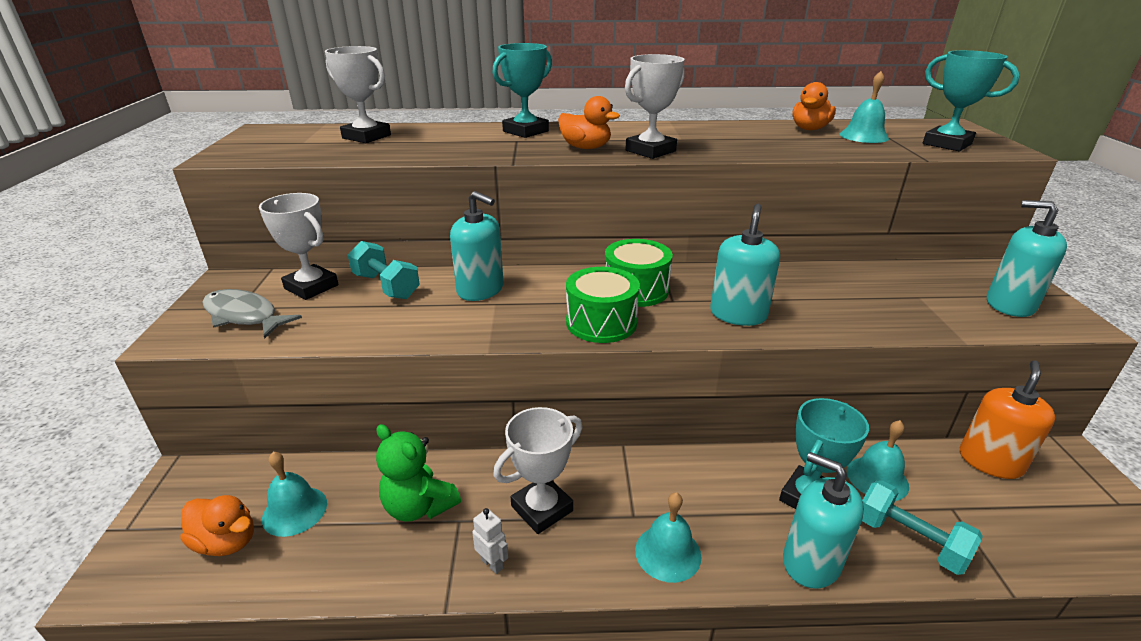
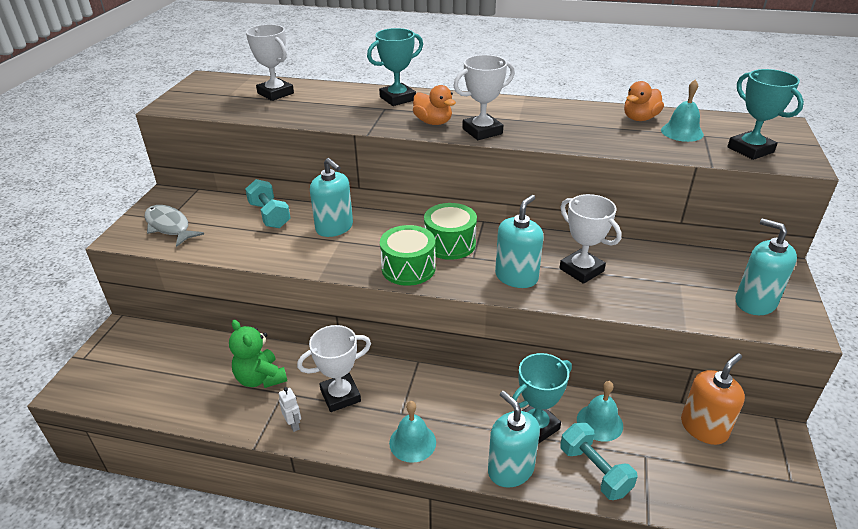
camera: 15 degrees right, 5 degrees up
orange duck [180,495,254,556] -> none
white trophy [259,193,339,300] -> white trophy moved to [559,194,621,284]
turquoise bell [262,452,327,537] -> none

